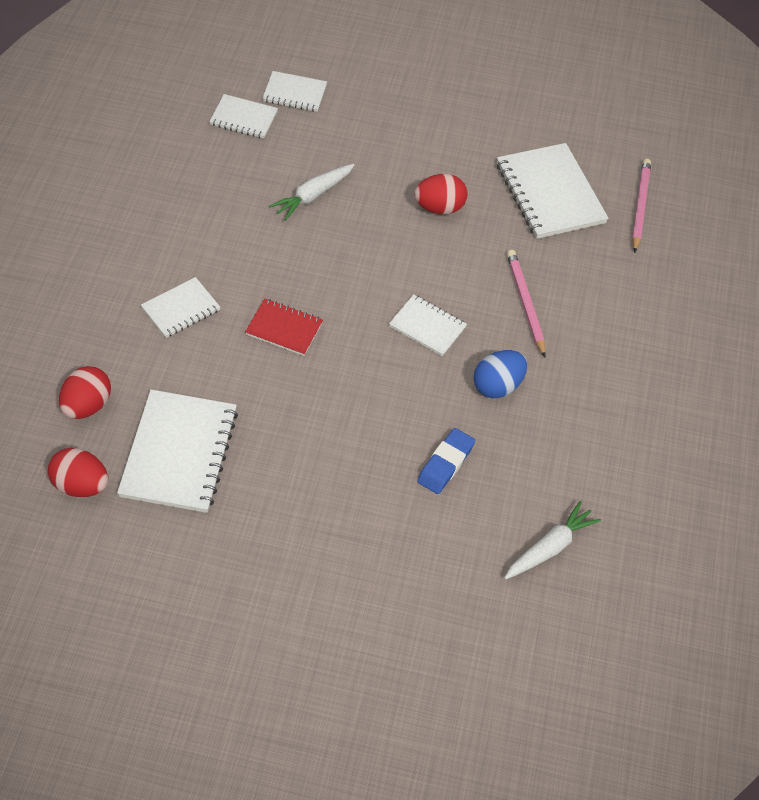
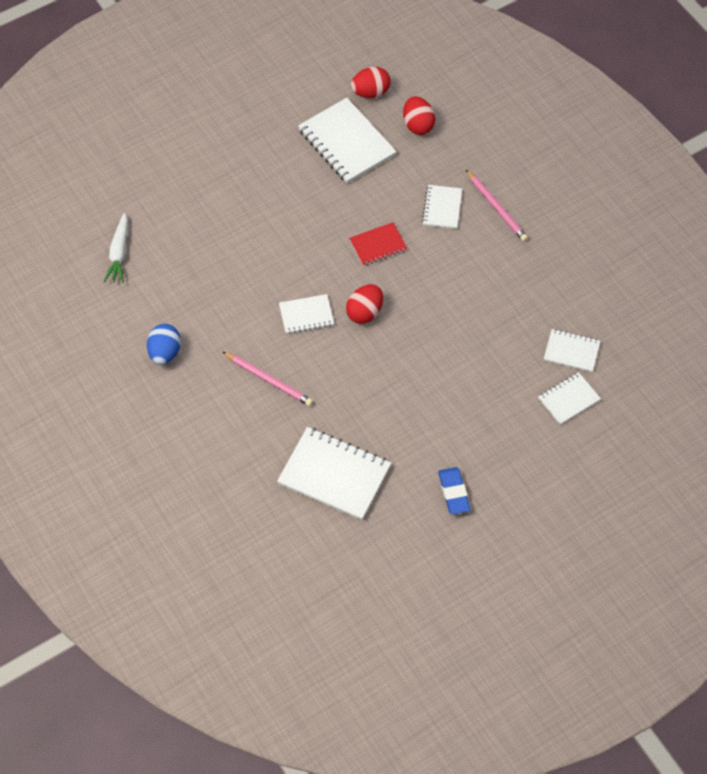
camera: 140 degrees right, 5 degrees up
white notebook [209,94,278,139] -> white notebook turned 45 degrees clockwise [544,329,600,372]
white carrot [269,164,354,221] -> none
red egg [414,174,467,214] -> red egg moved to [346,284,383,324]
blue eraser [417,428,475,494] -> blue eraser moved to [438,467,470,514]
blue egg [474,350,527,398] -> blue egg moved to [147,324,181,365]
pink pencil [632,159,651,253] -> pink pencil moved to [466,170,528,242]

